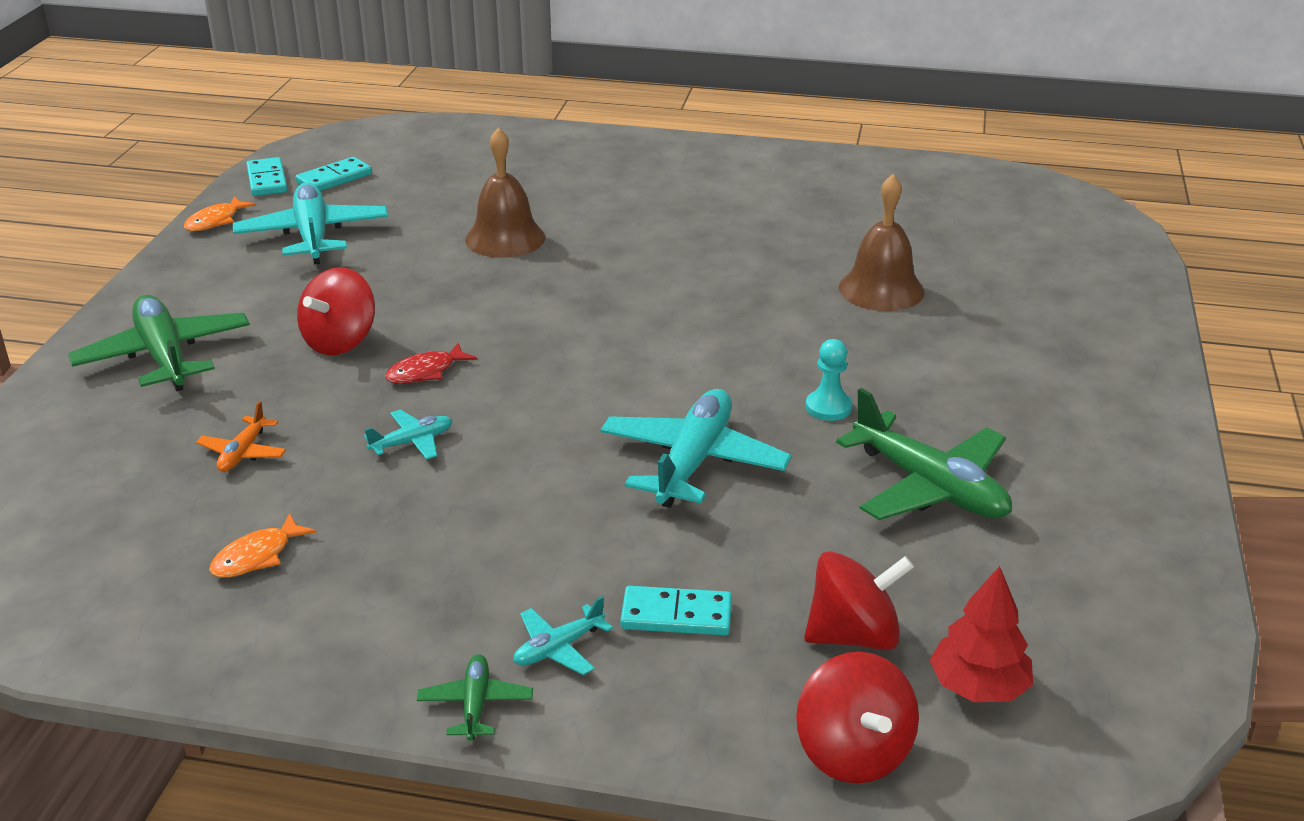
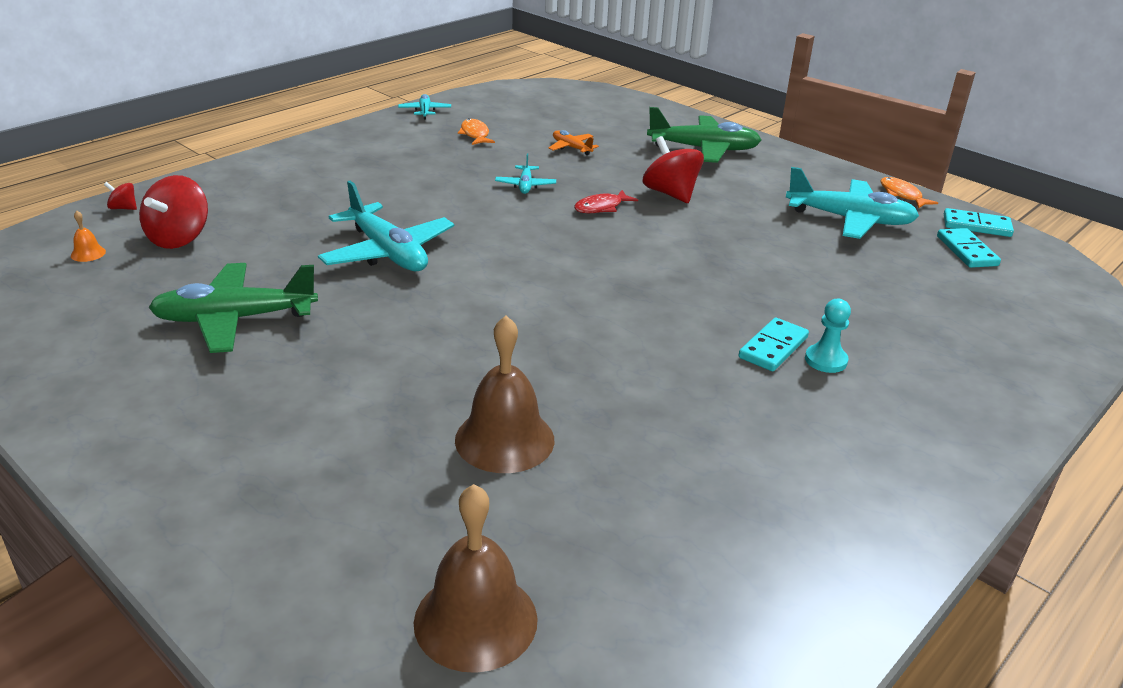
camera: 120 degrees right, 0 degrees up
red fish [385,343,477,384] -> red fish turned 120 degrees counterclockwise [574,190,638,213]
green plane [417,654,533,741] -> none
brown bell [465,127,545,258] -> brown bell moved to [414,484,538,673]
turquoise plane [513,596,613,675] -> turquoise plane moved to [398,94,451,120]
turquoise domino [620,586,732,636] -> turquoise domino moved to [738,317,809,371]
red spinning top [796,652,919,784] -> red spinning top [104,182,137,210], size x0.48
turquoise pawn [806,339,852,421] -> turquoise pawn moved to [805,299,851,373]
red tree [929,566,1033,702] -> orange bell [71,211,106,262]

